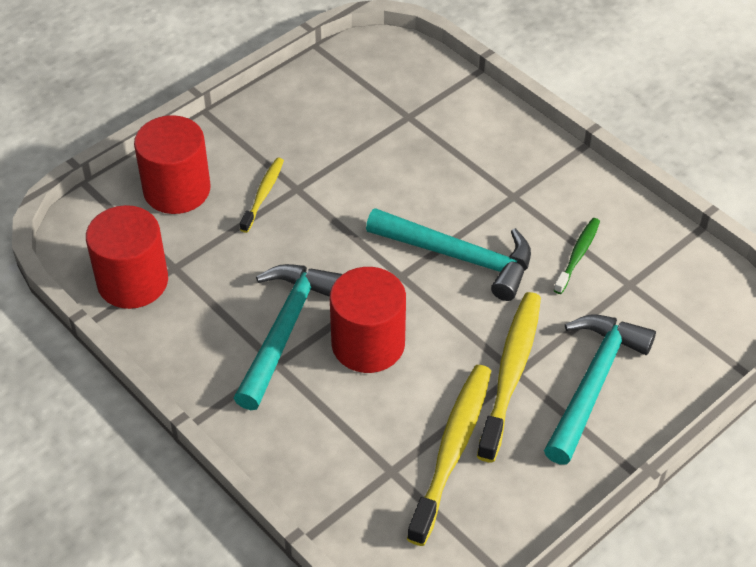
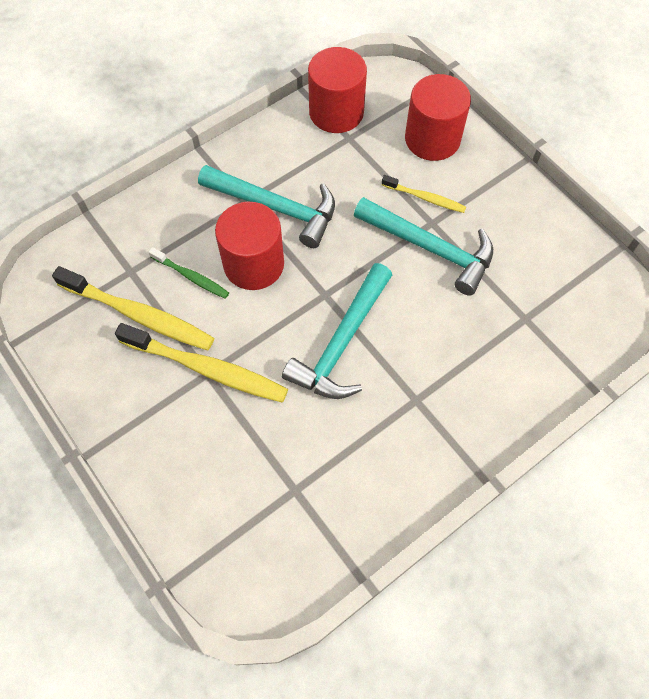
camera: 95 degrees right, 15 degrees up
turquoise hammer [544,315,656,465] -> turquoise hammer moved to [354,197,493,296]
green toothbrush [554,218,600,294] -> green toothbrush moved to [149,247,229,299]

